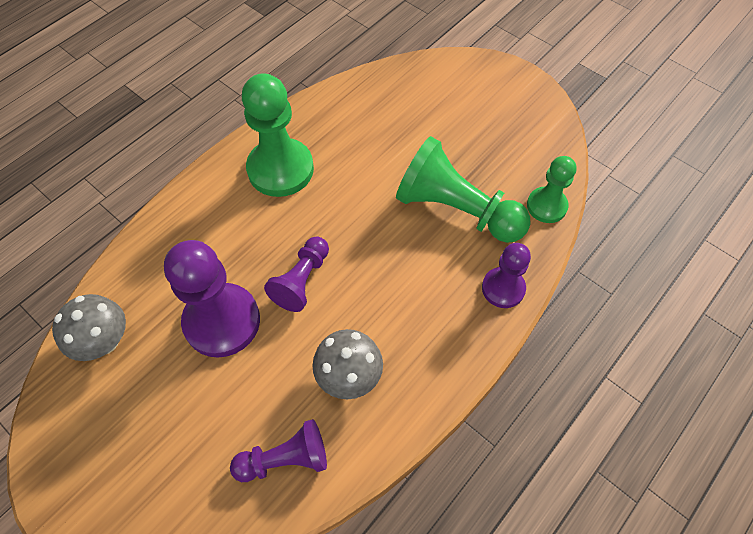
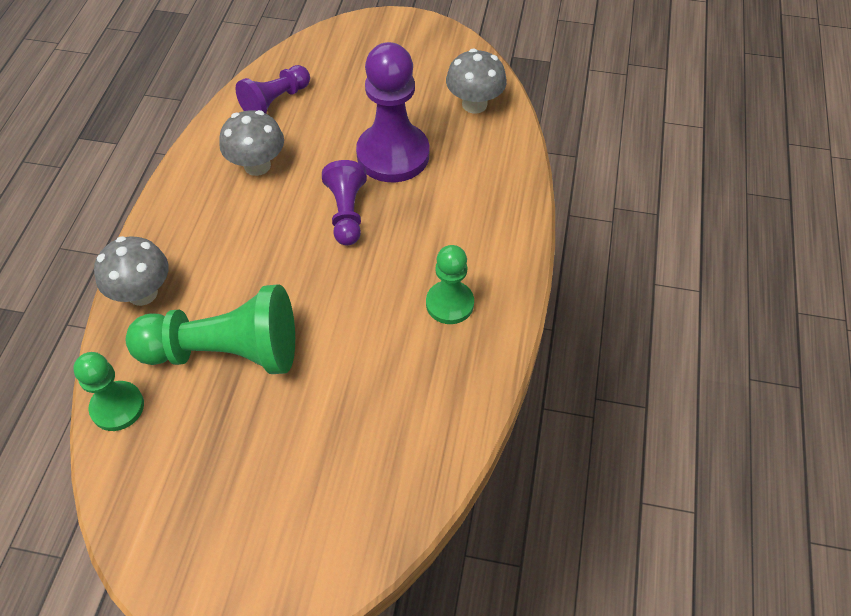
camera: 150 degrees right, 5 degrees down
green pawn [242,73,314,197] -> green pawn [426,245,474,324], size x0.58
purple pawn [482,243,531,308] -> grey mushroom [94,236,169,306]

